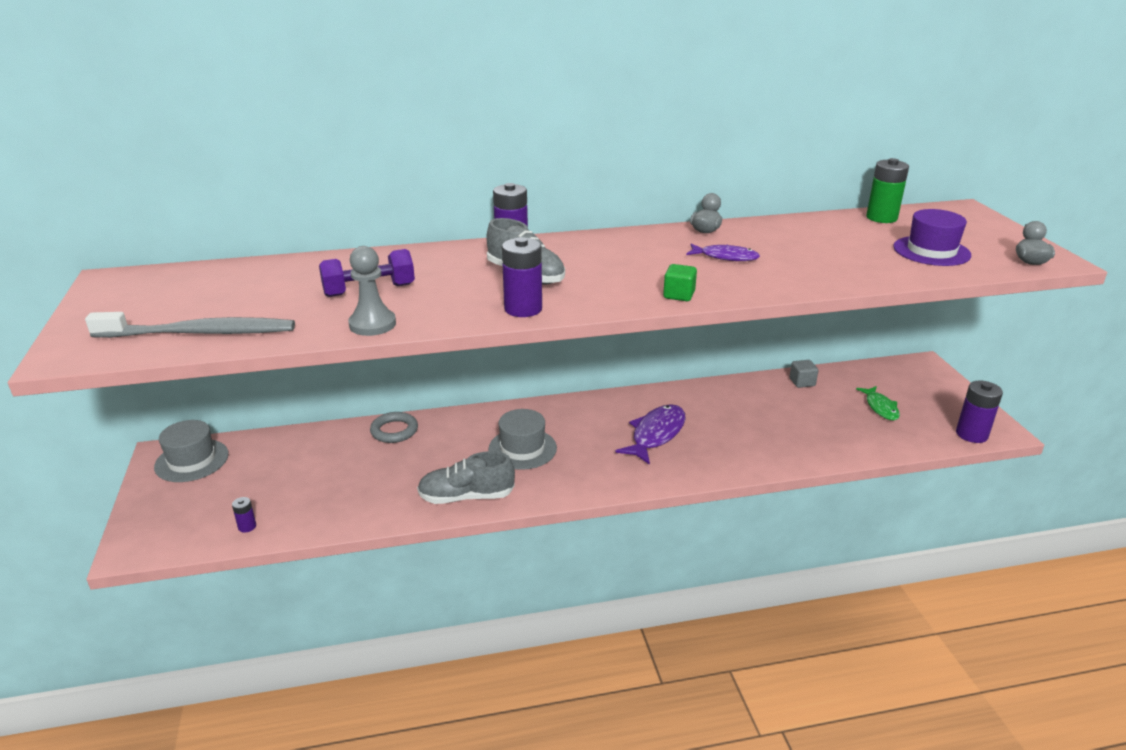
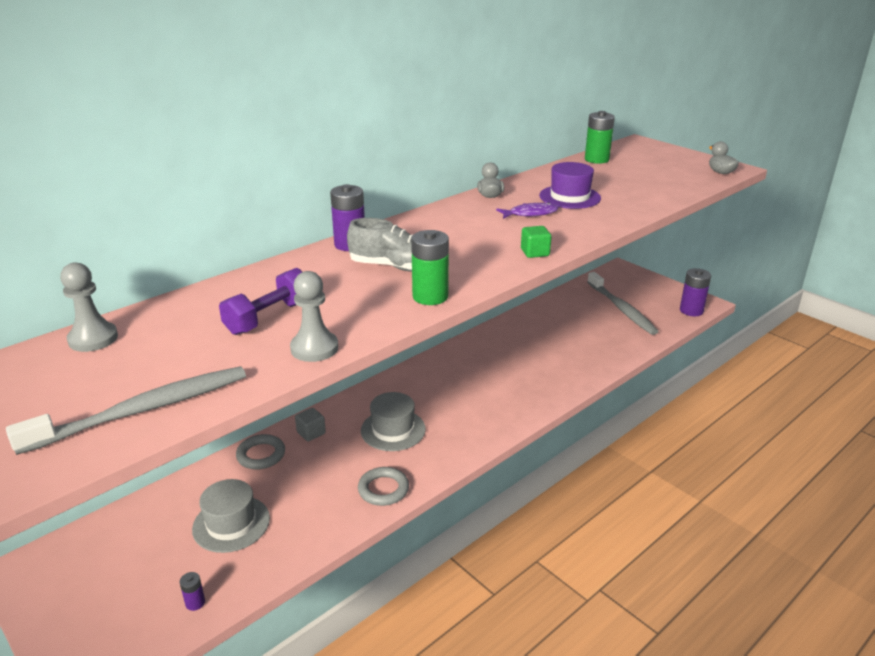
camera: 30 degrees left, 0 degrees up
grey hat [154,420,229,482] -> grey hat moved to [192,479,270,553]
grey shoe [417,451,515,504] -> grey ring [358,467,409,506]
purple battery [502,237,542,317] -> green battery [411,230,449,305]
purple fish [615,404,686,465] -> none
grey cube [789,360,818,388] -> grey cube moved to [295,408,326,441]
green fish [856,386,900,420] -> grey toothbrush [587,272,659,335]
purple hat [893,209,971,266] -> purple hat moved to [539,162,601,209]
none -> grey pawn [60,262,118,352]

